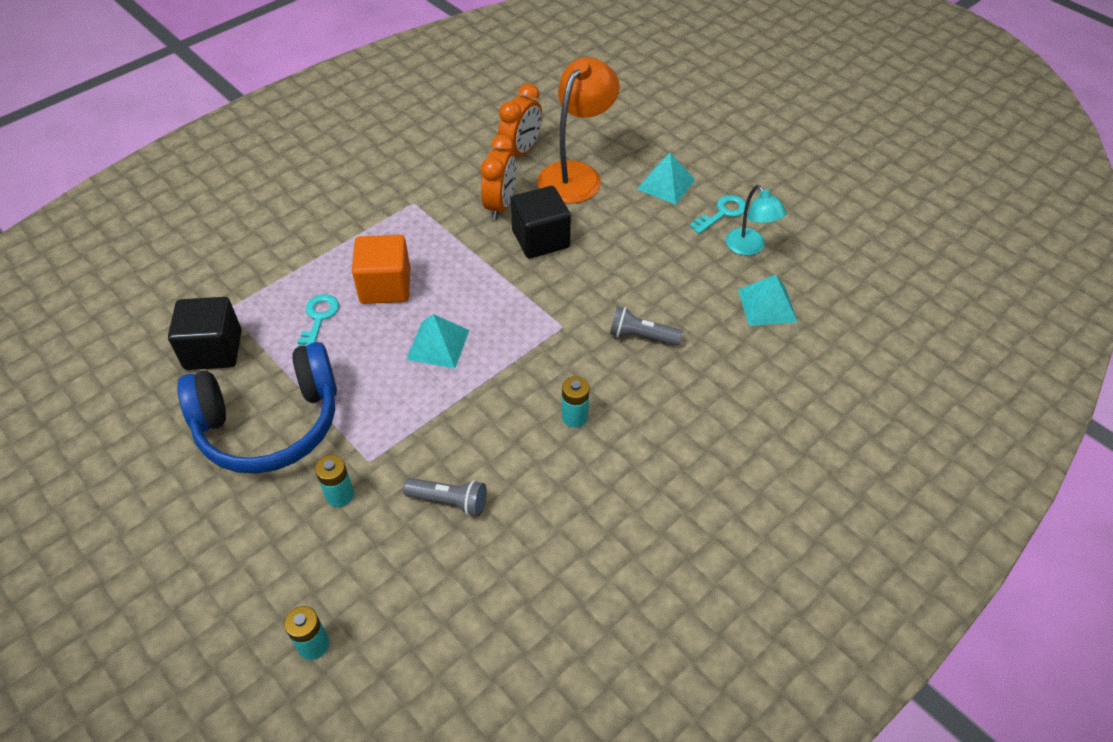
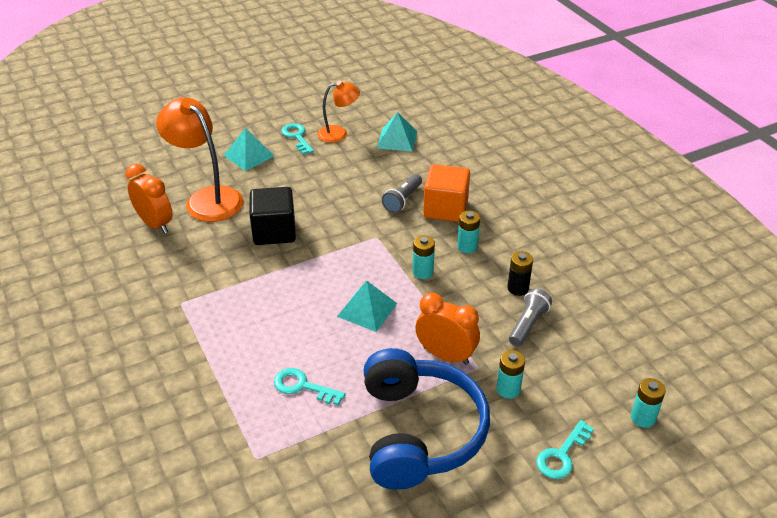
camera: 75 degrees left, 10 degrees down
black cube [168,297,242,370] -> none
orange cube [352,235,411,304] -> orange cube moved to [423,164,470,222]
orange clock [481,135,516,220] -> orange clock moved to [415,293,480,365]
turquoise lamp [726,185,787,255] -> orange lamp [317,81,360,143]
none -> turquoise battery [413,235,435,279]
none -> black battery [507,251,533,296]
none -> turquoise key [536,420,594,479]

